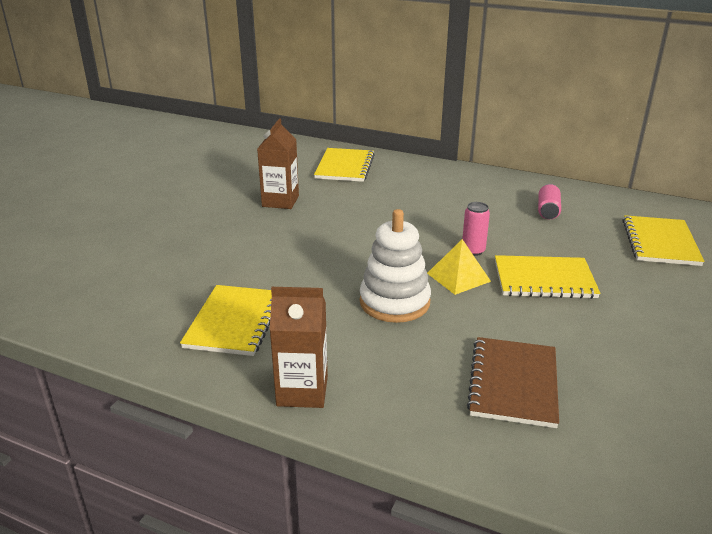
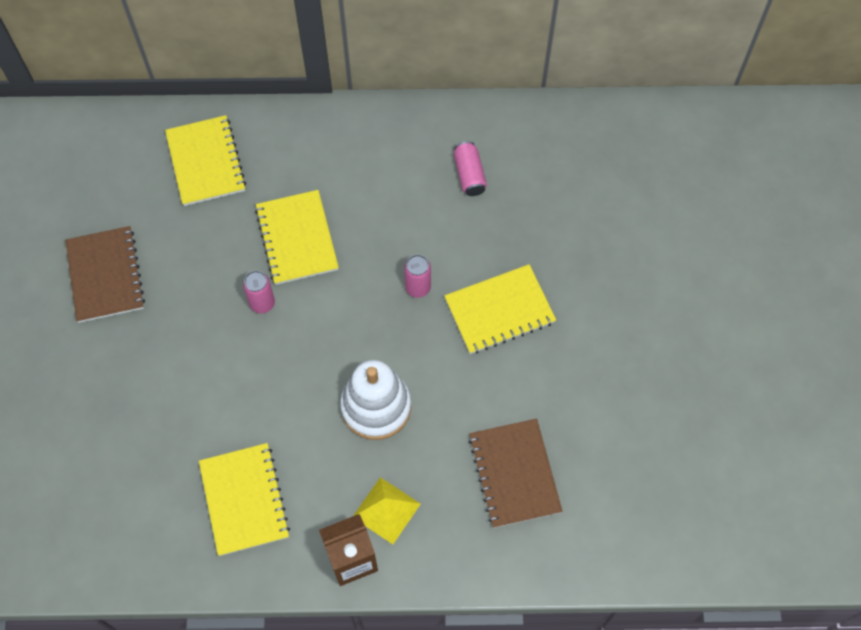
camera: 25 degrees left, 35 degrees up
brown carton [257,119,299,209] -> none
yellow pyramid [427,239,491,295] -> yellow pyramid moved to [353,477,421,544]
yellow notebook [623,215,705,266] -> yellow notebook moved to [255,190,339,285]
none -> brown notebook [65,226,145,323]
none -> pink can [243,271,275,313]

